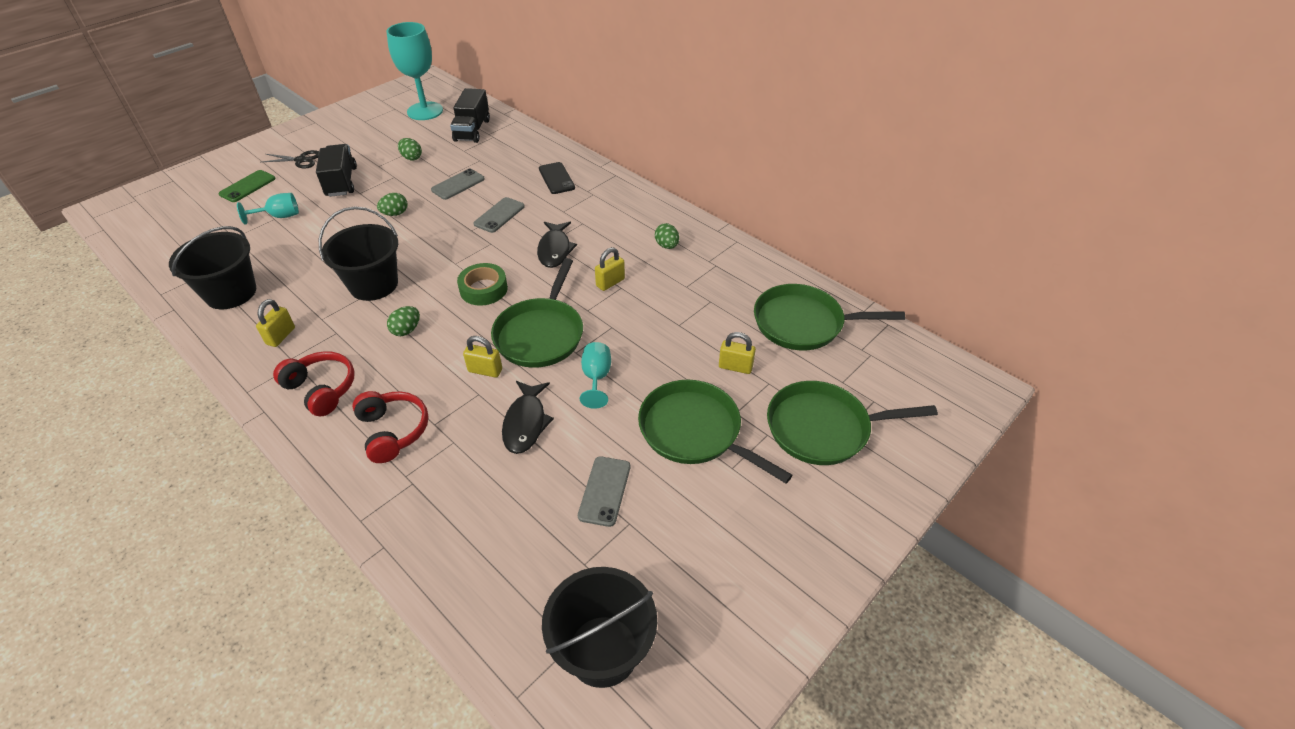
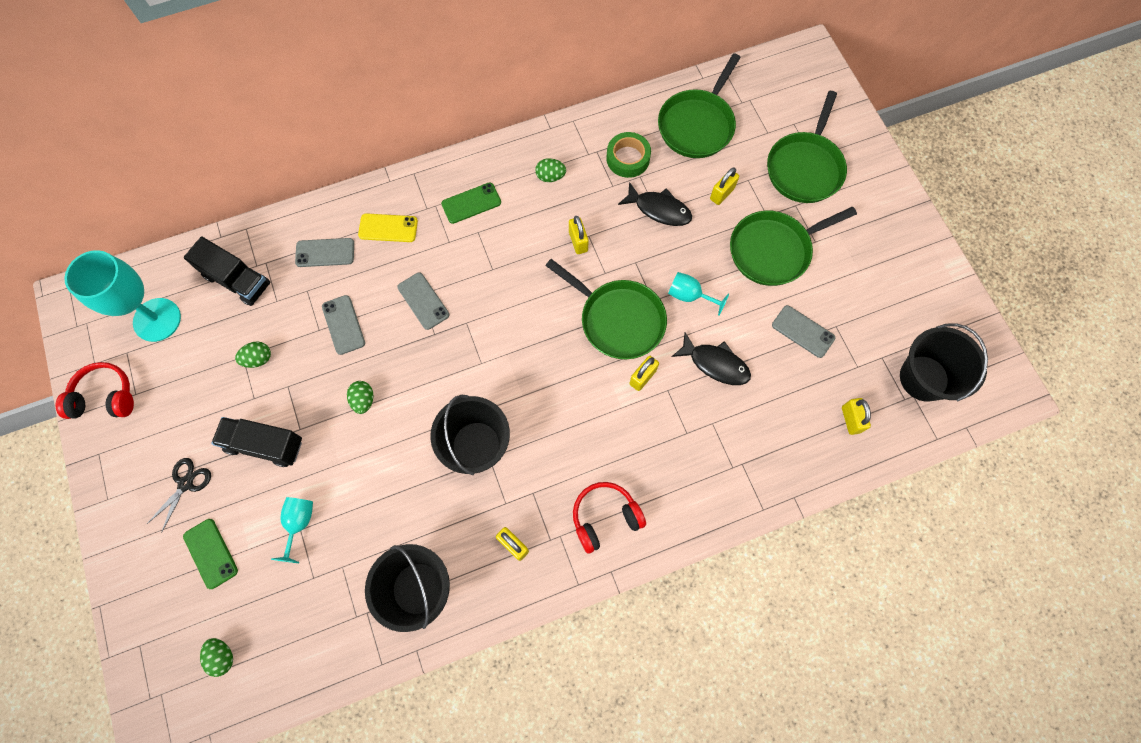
camera: 65 degrees left, 25 degrees up
red headphones [352,391,429,463] -> red headphones moved to [55,362,134,419]
green egg [387,306,420,336] -> green egg moved to [200,638,233,677]
green tape [457,263,508,306] -> green tape moved to [606,132,651,178]
black fish [537,222,577,268] -> black fish moved to [618,182,692,226]
black phone [539,162,575,194] -> yellow phone [358,213,418,242]
none -> grey phone [295,238,354,267]
none -> green phone [441,182,501,224]
none -> yellow padlock [842,398,871,435]

